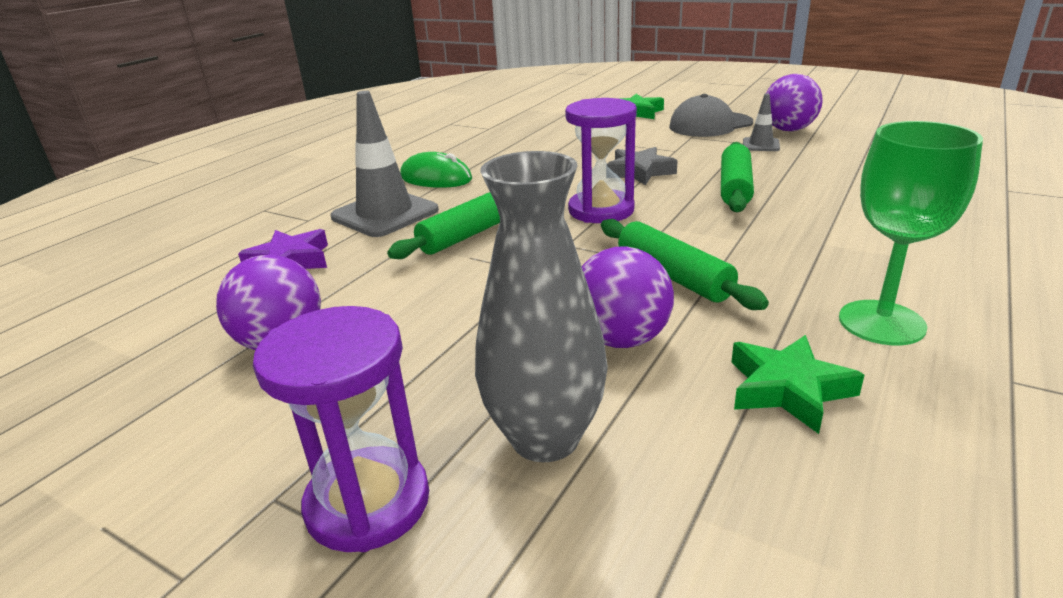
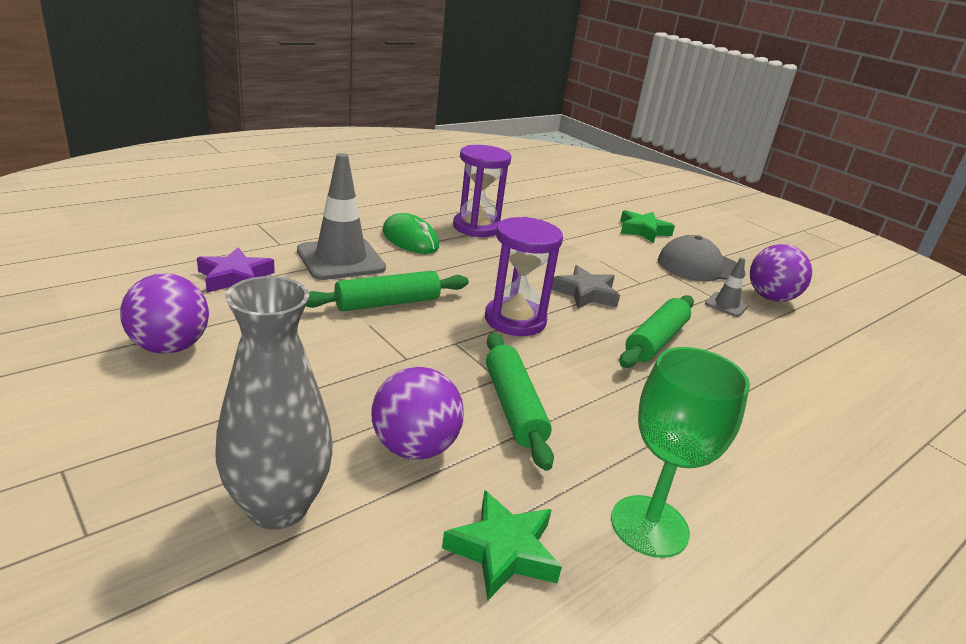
camera: 15 degrees right, 0 degrees up
purple hourglass [253,306,429,552] -> purple hourglass moved to [453,145,511,237]

